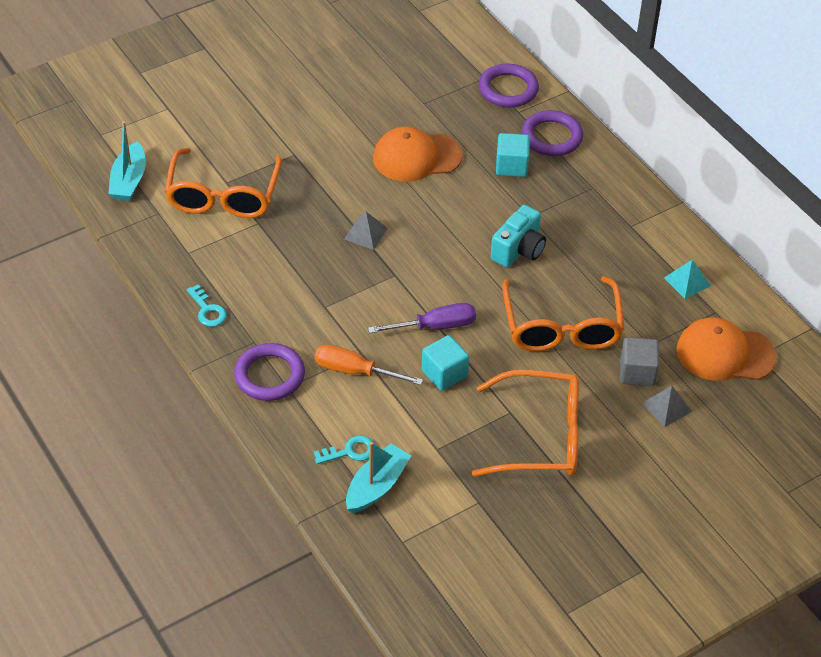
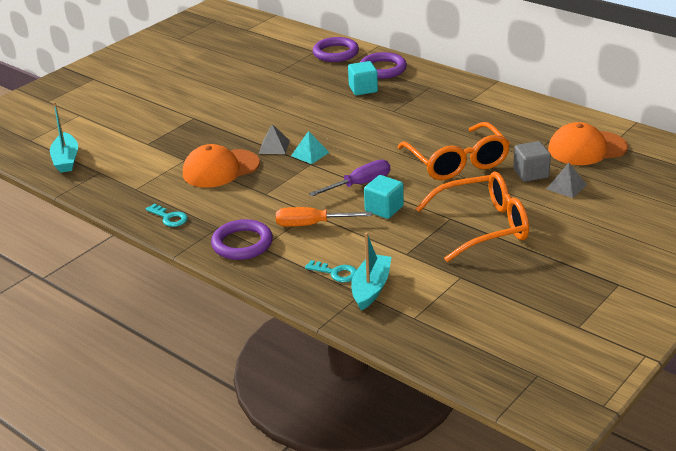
camera: 15 degrees left, 15 degrees down
orange glasses [165,148,282,218] -> none
turquoise key [314,436,375,464] -> turquoise key turned 60 degrees clockwise [305,260,357,282]
orange cap [373,127,462,182] -> orange cap moved to [183,144,260,188]
turquoise camera [491,205,546,267] -> none
turquoise pyramid [664,260,711,299] -> turquoise pyramid moved to [291,131,329,164]

